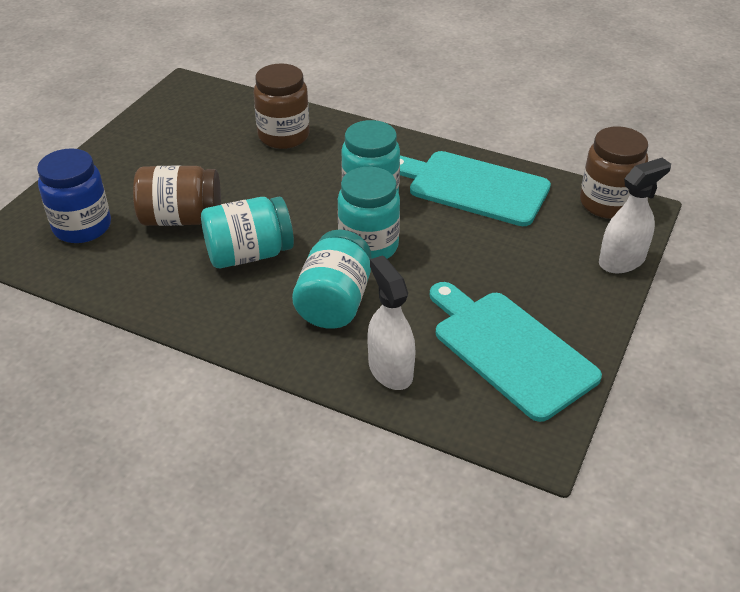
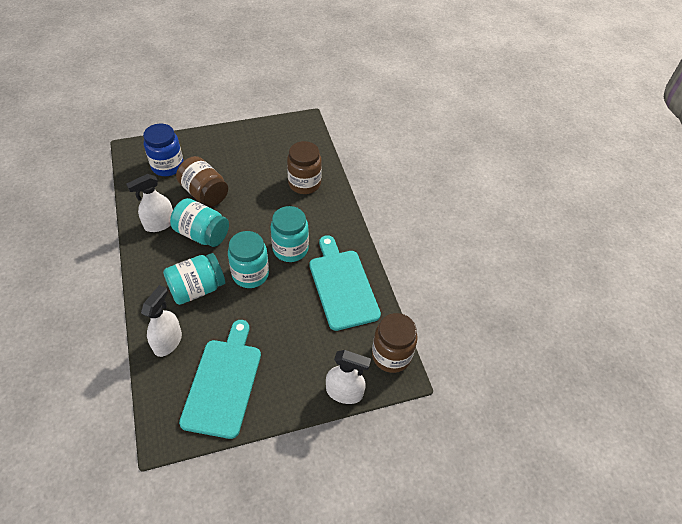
camera: 45 degrees right, 10 degrees up
none -> white spray bottle [126,174,173,232]

